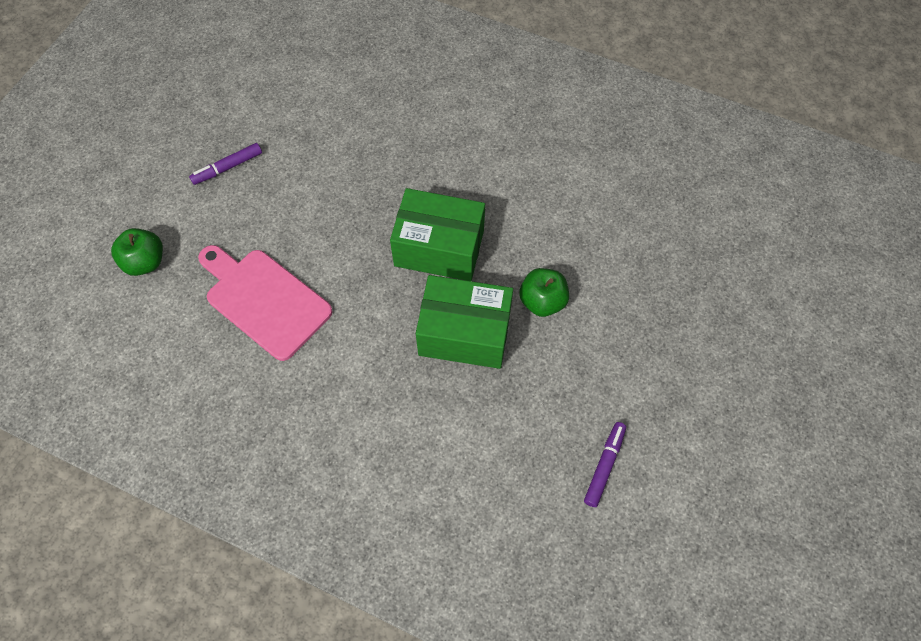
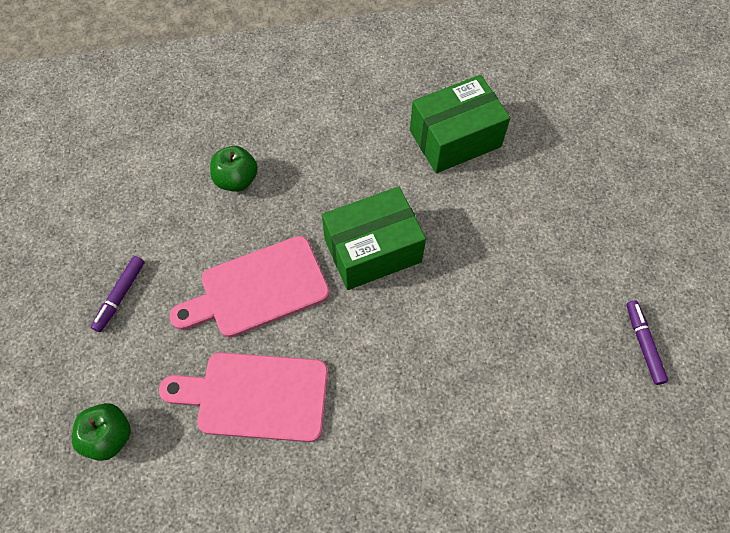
camera: 35 degrees left, 0 degrees up
green box [416,275,513,369] -> green box moved to [410,75,510,173]
green apple [519,268,569,317] -> green apple moved to [210,146,258,192]
none -> pink cutting board [169,236,330,337]

